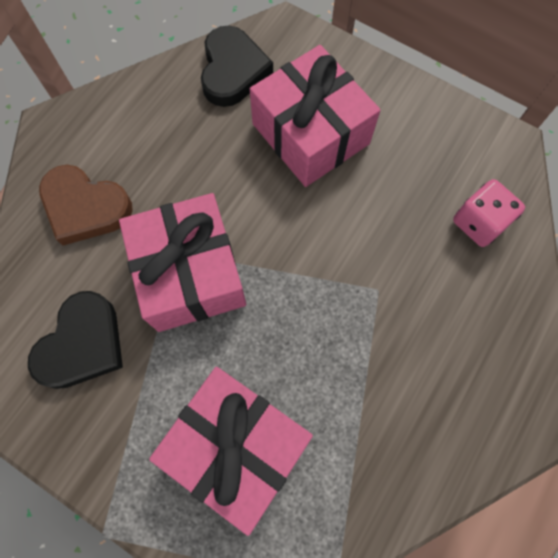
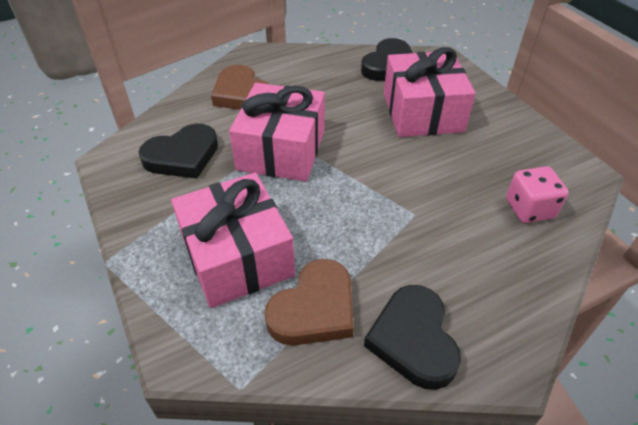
camera: 30 degrees right, 25 degrees down
none -> brown heart [264,259,354,345]
none -> black heart [364,285,461,390]

